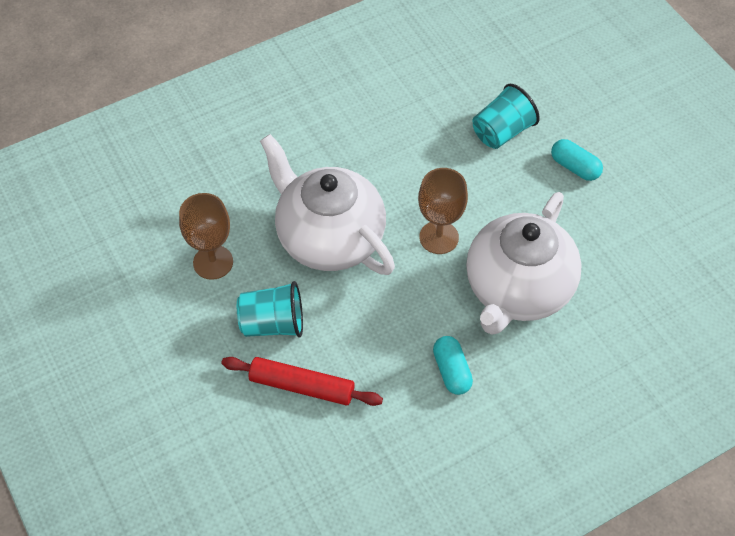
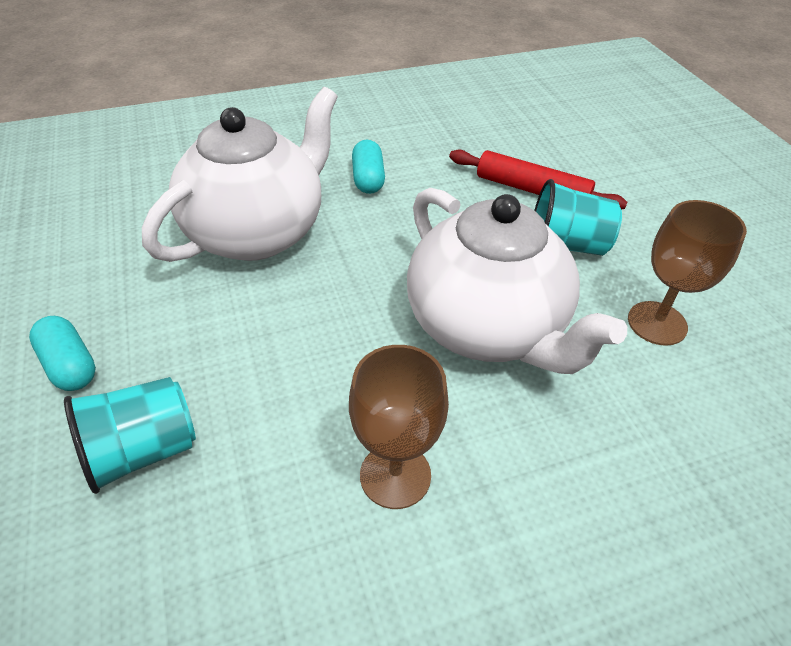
camera: 170 degrees left, 10 degrees down
brown goblet [418,168,468,254] -> brown goblet moved to [349,345,449,509]

